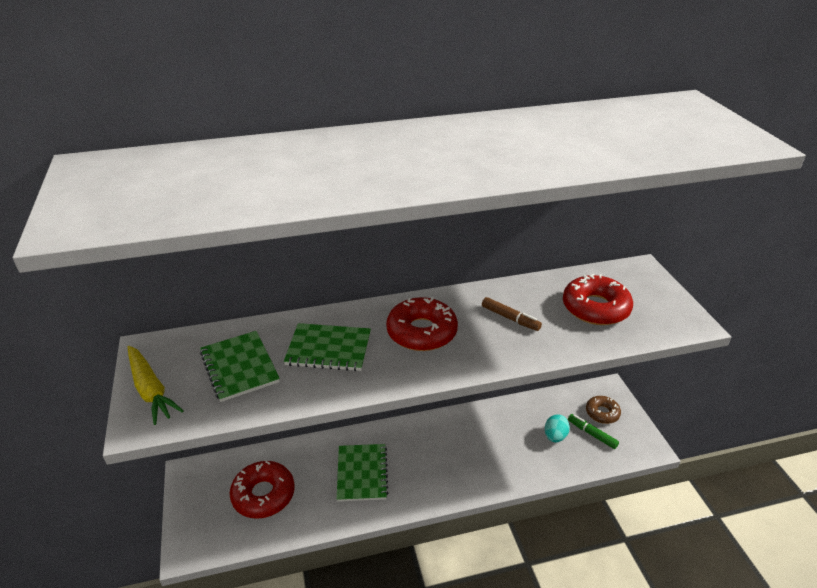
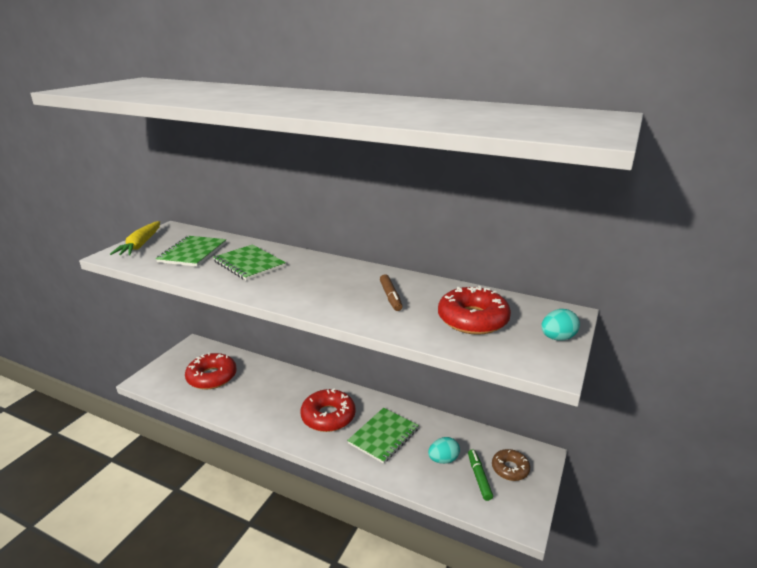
camera: 40 degrees right, 10 degrees down
green notebook [337,444,388,501] -> green notebook moved to [347,408,419,464]
red donut [386,297,458,351] -> red donut moved to [301,388,356,432]
none -> turquoise egg [541,309,580,341]

